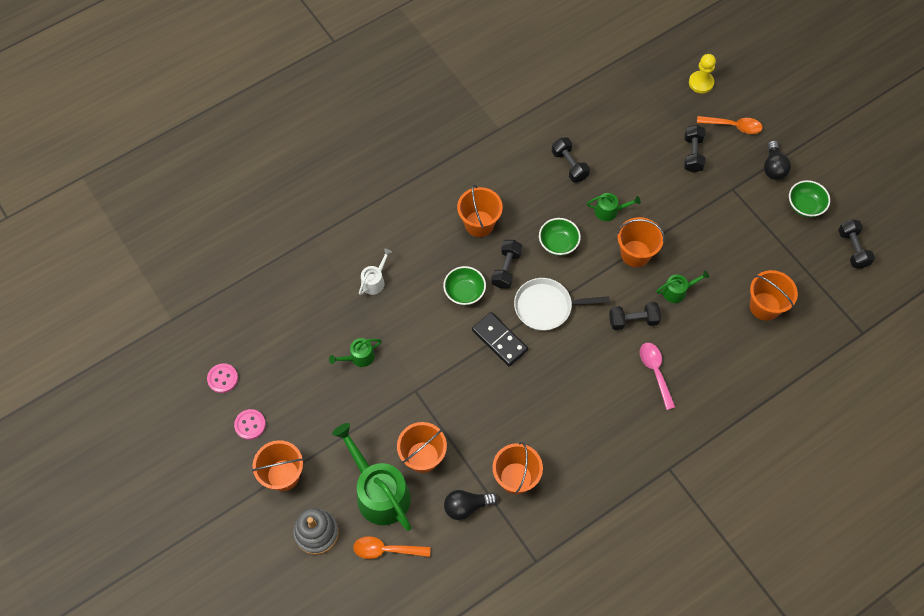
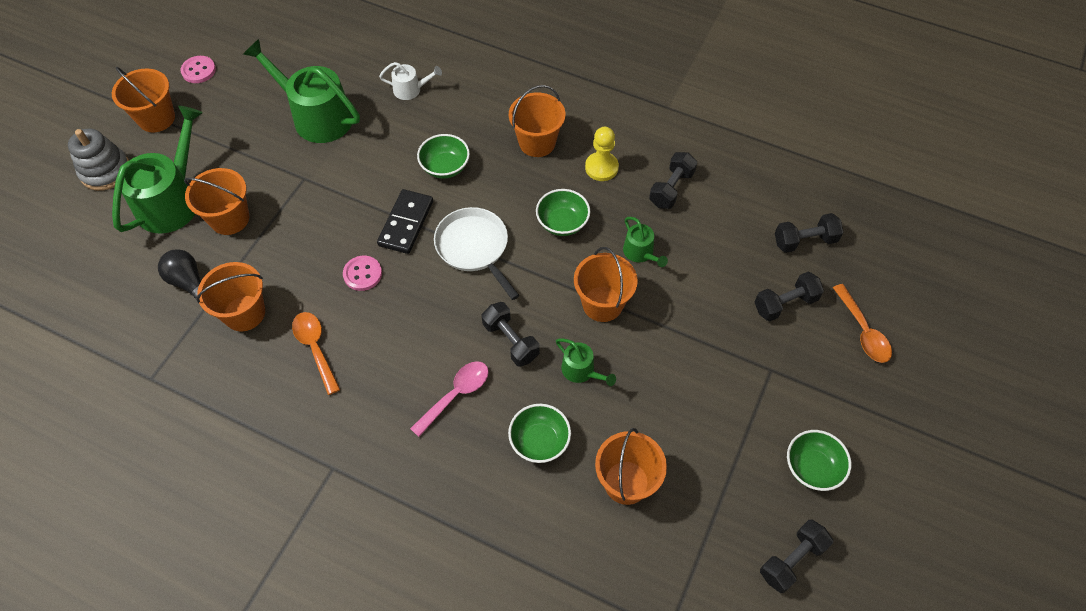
camera: 60 degrees right, 5 degrees down
pink button [207,363,238,393] -> pink button moved to [343,256,382,291]
green watering can [329,338,382,367] -> green watering can [243,39,360,143], size x2.09
orange spoon [353,536,431,559] -> orange spoon moved to [292,312,340,395]
black dumbbell [491,240,522,289] -> black dumbbell moved to [775,213,844,253]
yellow pawn [689,54,716,93] -> yellow pawn moved to [585,127,619,181]
black light bulb [764,140,791,180] -> none
none -> green bowl [508,404,571,463]

